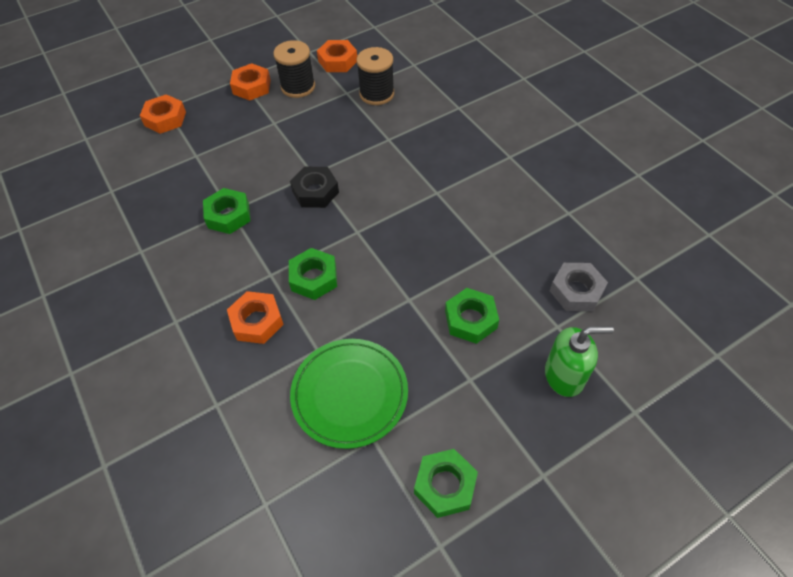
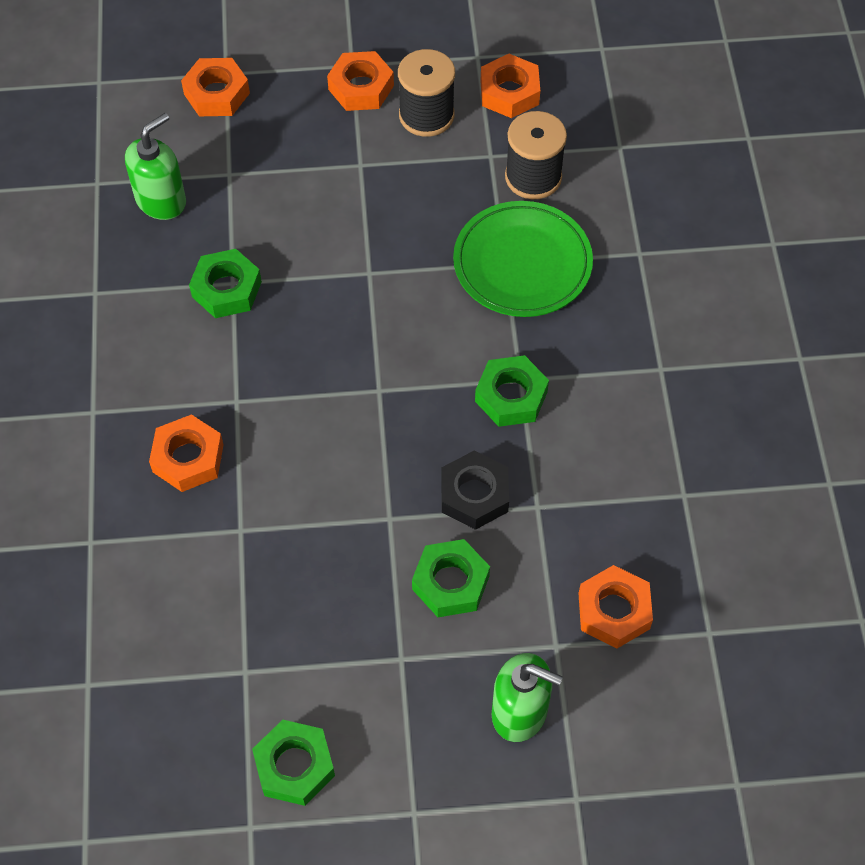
camera: 25 degrees right, 5 degrees up
green nut [289,248,337,300] -> green nut moved to [475,355,549,427]
black nut [290,167,339,208] -> black nut moved to [441,450,509,530]
green plate [290,339,408,449] -> green plate moved to [453,201,593,317]
grey nut [550,263,608,311] -> orange nut [578,565,653,649]
none -> green soap dispenser [125,113,186,220]

